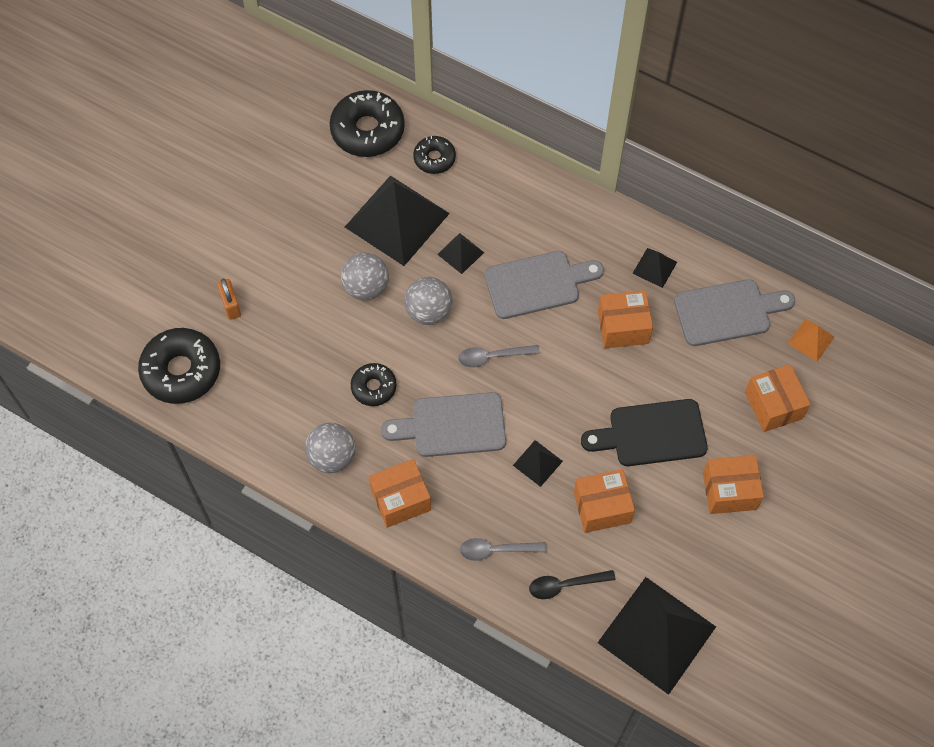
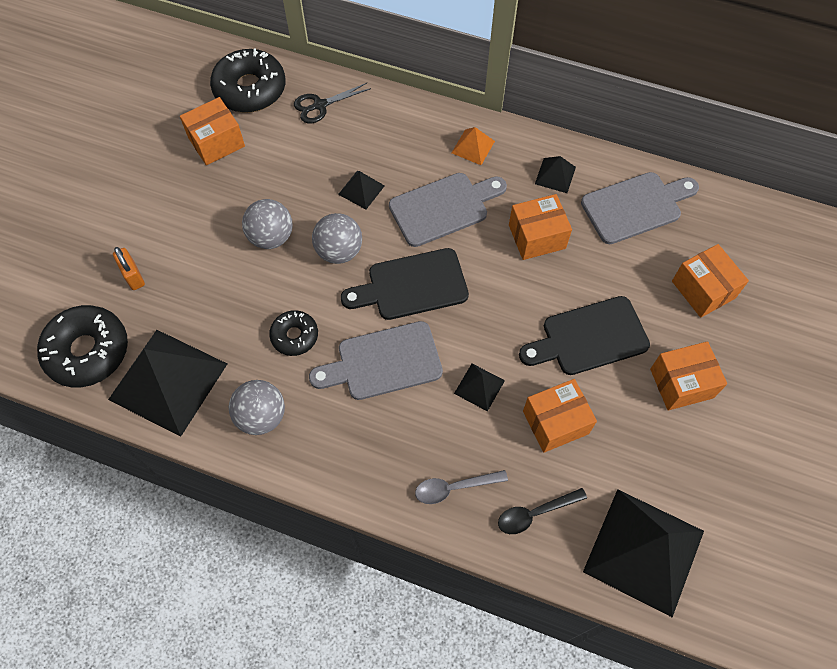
camera: 10 degrees left, 0 degrees up
black pyramid [345,176,450,266] -> black pyramid moved to [108,330,227,437]
orange box [369,459,431,528] -> orange box moved to [180,97,245,165]
black donut [413,136,456,174] -> black scissors [294,83,371,123]
grey spoon [458,345,540,368] -> black cutting board [341,248,469,320]
orange pyramid [788,319,835,362] -> orange pyramid moved to [452,127,495,165]

